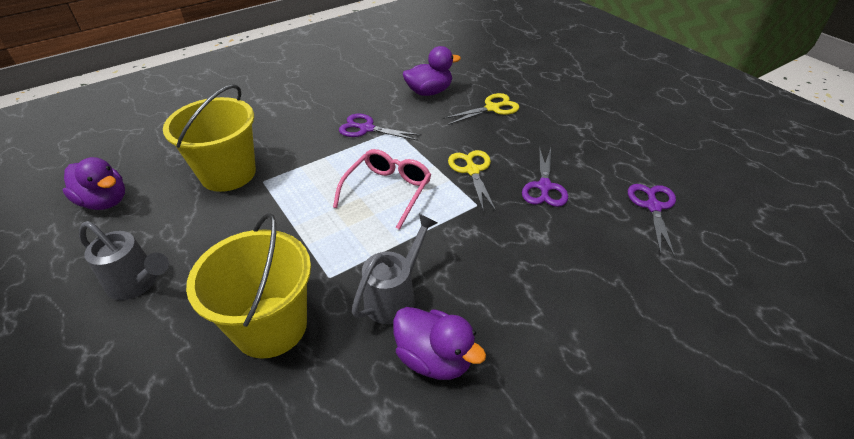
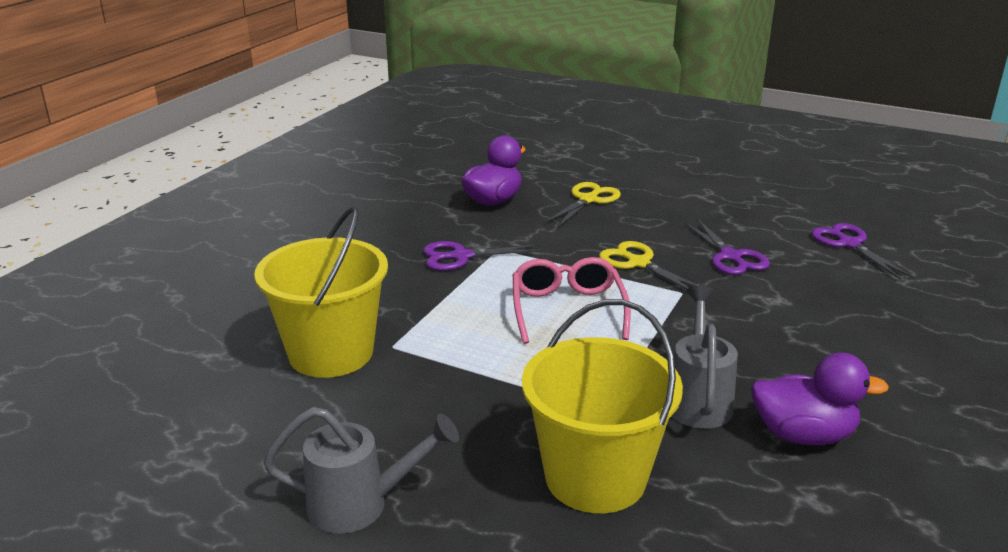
camera: 30 degrees left, 15 degrees down
purple duck [63,157,125,210] -> none

